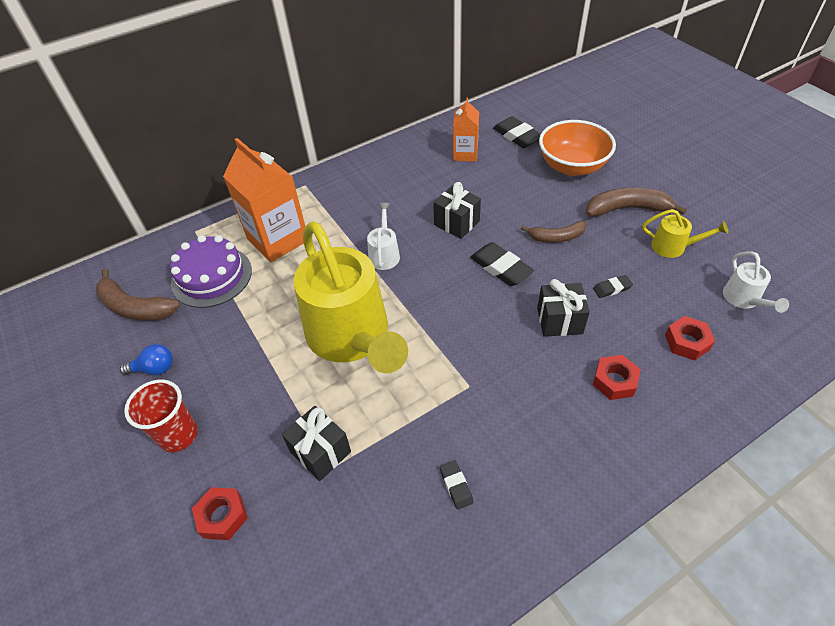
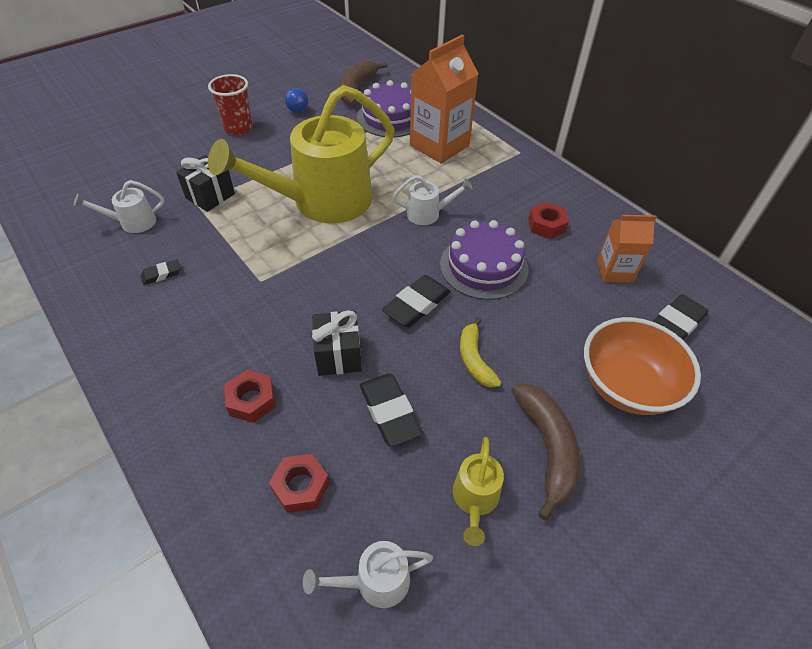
camera: 80 degrees right, 0 degrees up
red nut [192,487,248,540] -> red nut moved to [528,202,569,239]
black gift [433,182,481,239] -> purple cake [440,220,528,300]
brown banana [521,221,586,243] -> yellow banana [460,317,501,388]
black eraser [593,275,633,298] -> black eraser [360,374,423,447], size x1.85
none -> white watering can [73,180,164,233]

